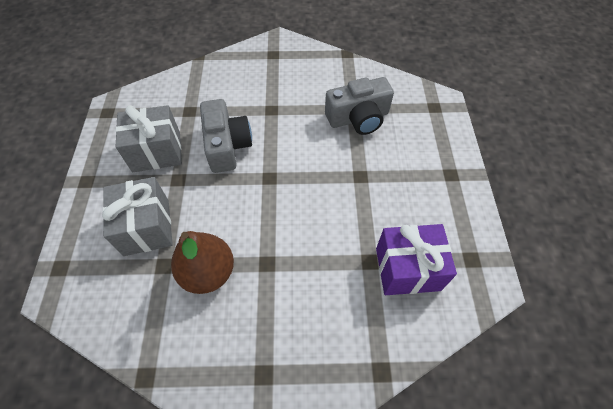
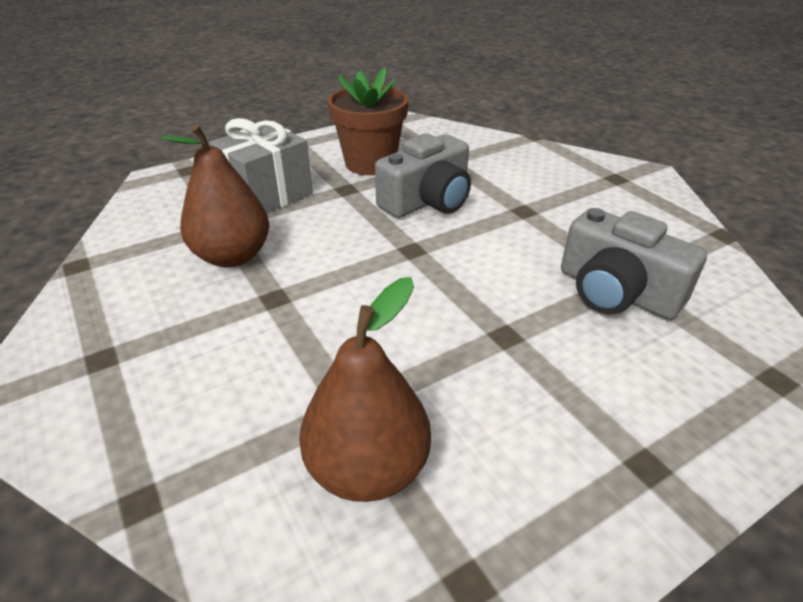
camera: 60 degrees right, 20 degrees down
grey gift [115,105,182,172] -> brown flower pot [327,67,409,175]
purple gift [376,224,457,295] -> brown pear [299,277,431,502]

